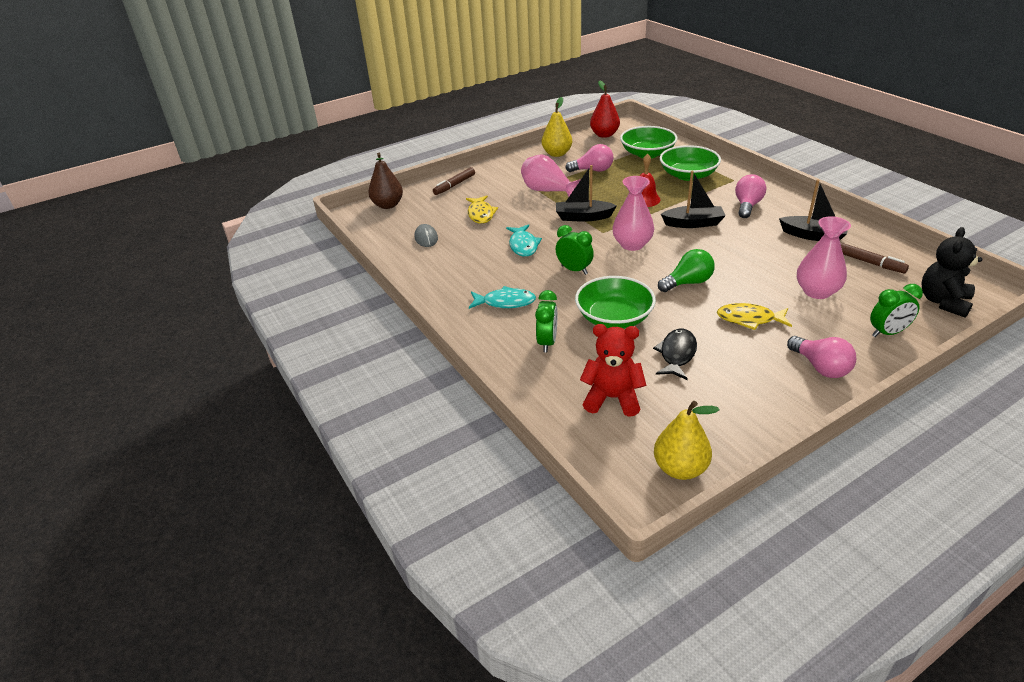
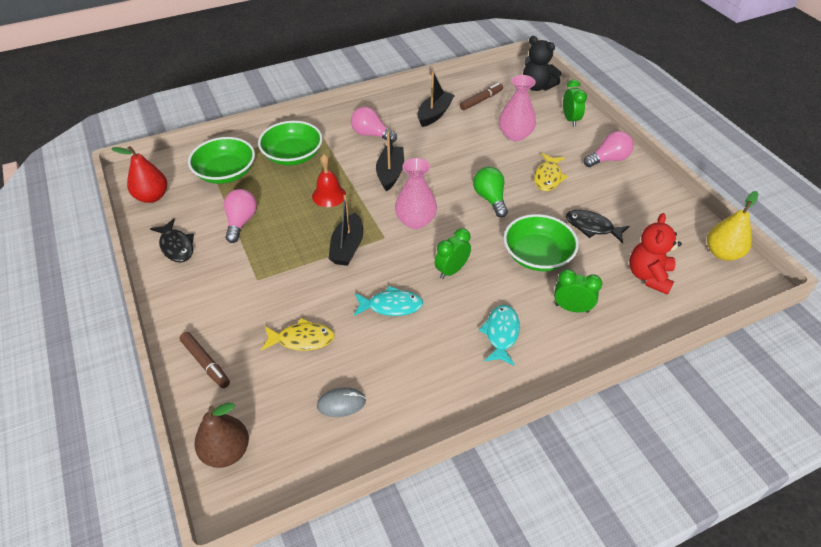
camera: 85 degrees left, 10 degrees up
pink vase [521,154,580,197] -> none
yellow pear [542,97,572,157] -> black fish [150,219,194,262]

